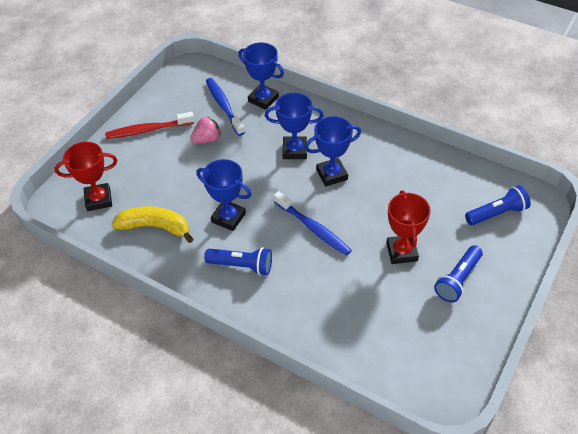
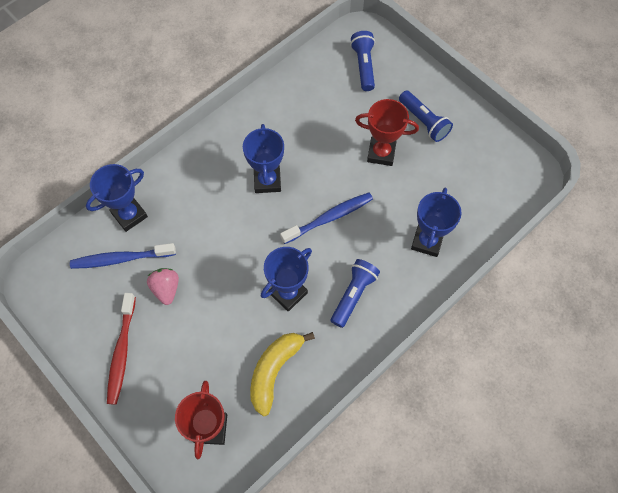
camera: 75 degrees left, 15 degrees up
blue trophy [265,93,324,159] -> blue trophy moved to [411,188,461,257]

